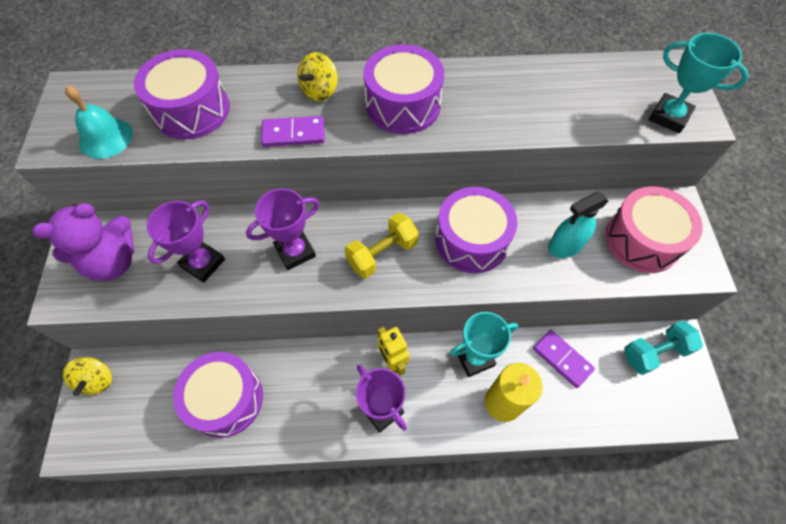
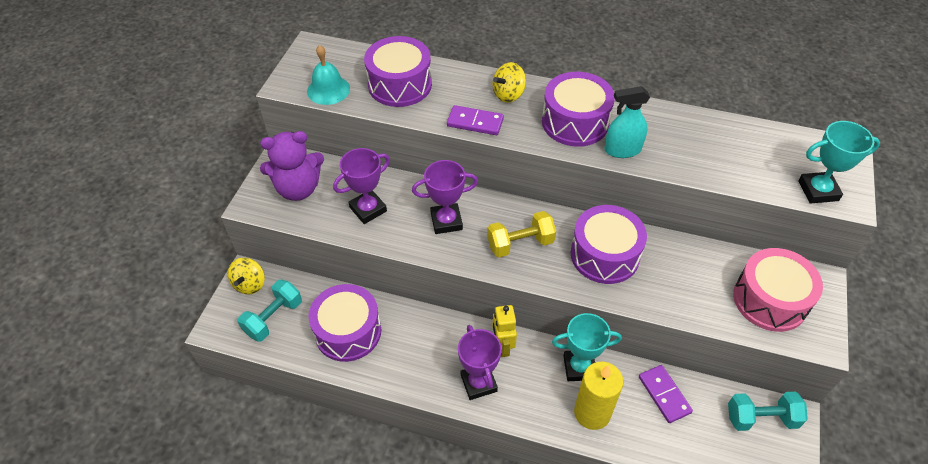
camera: 20 degrees right, 10 degrees down
turquoise spray bottle [548,192,609,258] -> turquoise spray bottle moved to [604,86,650,158]
turquoise trophy [649,33,749,134] -> turquoise trophy turned 60 degrees counterclockwise [798,121,880,204]
none -> turquoise dumbbell [238,280,302,342]

